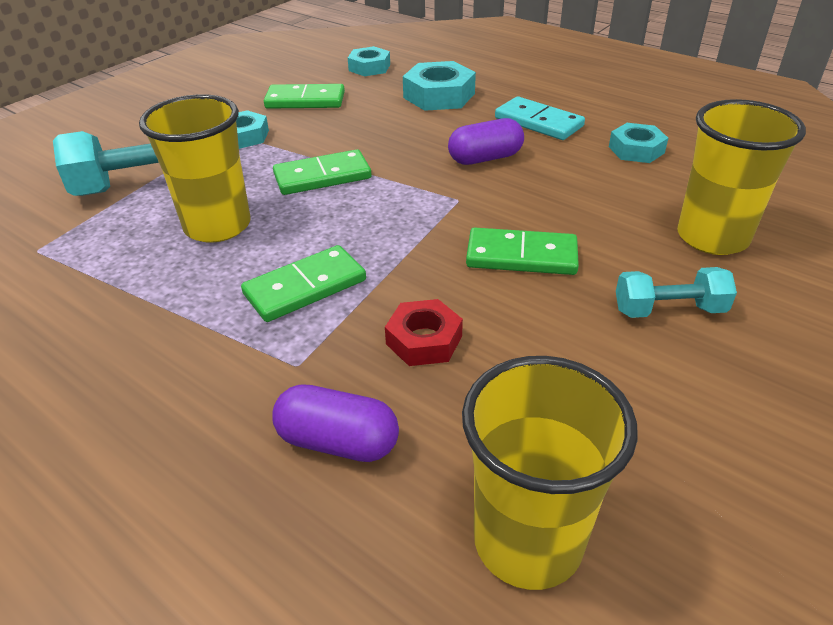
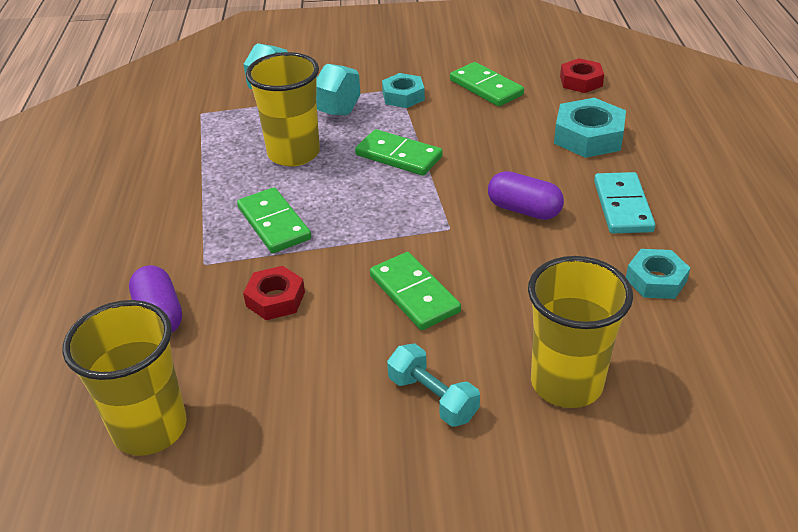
camera: 50 degrees right, 0 degrees up
green domino [241,245,366,322] -> green domino turned 45 degrees clockwise [237,187,311,253]
turquoise nut [348,46,390,76] -> red nut [560,58,604,93]

